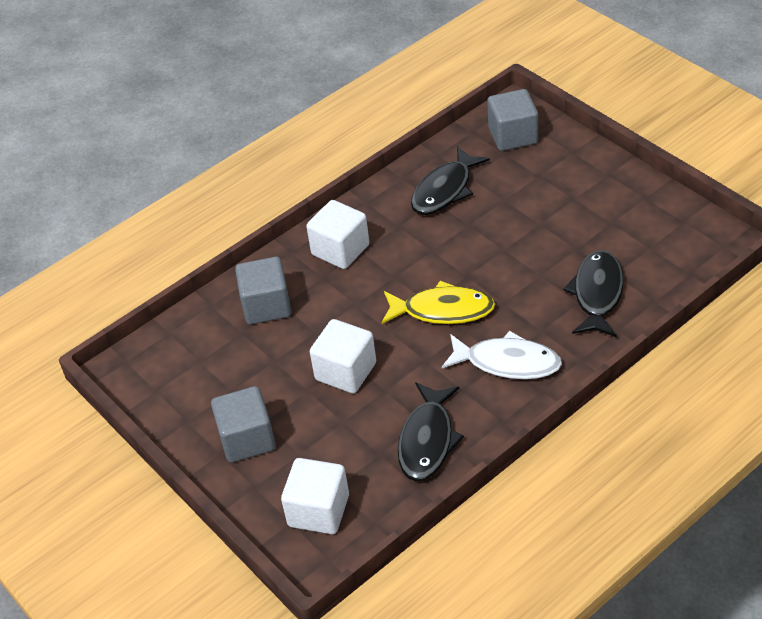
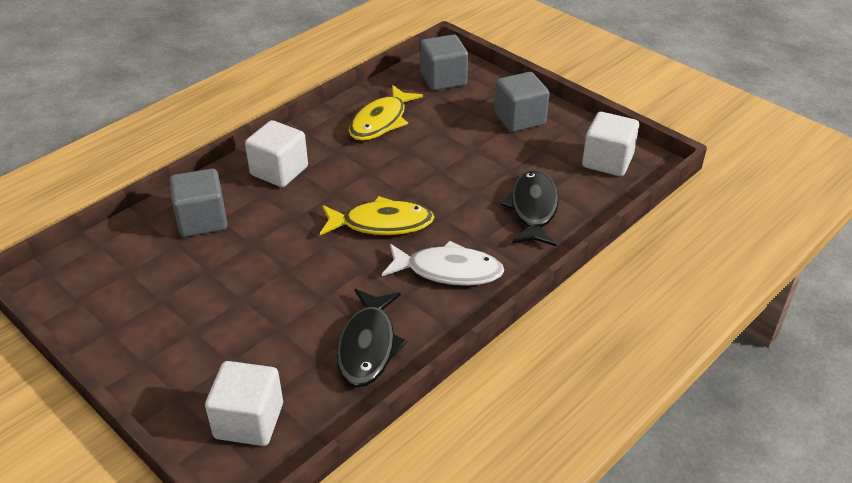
camera: 10 degrees left, 5 degrees down
grey cube [211,386,276,462] -> grey cube moved to [494,72,550,132]
white cube [310,319,376,393] -> white cube moved to [582,112,639,176]
black fish [411,146,490,215] -> yellow fish [349,85,423,141]

